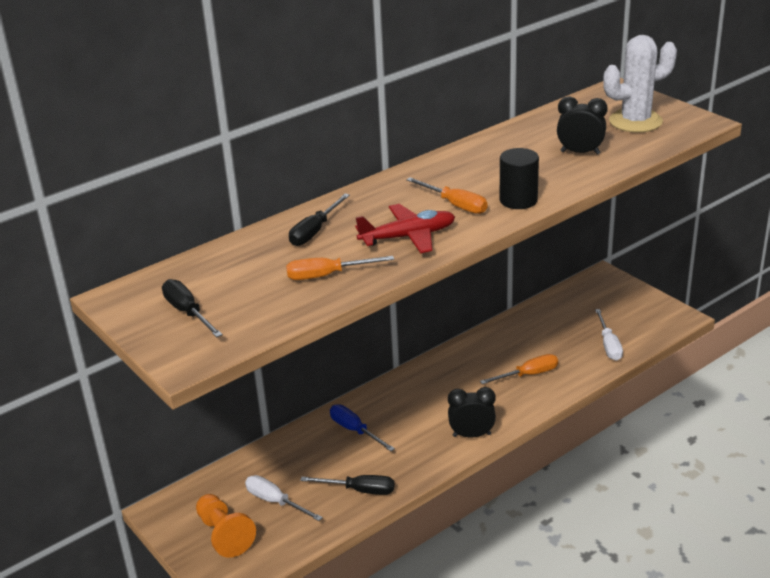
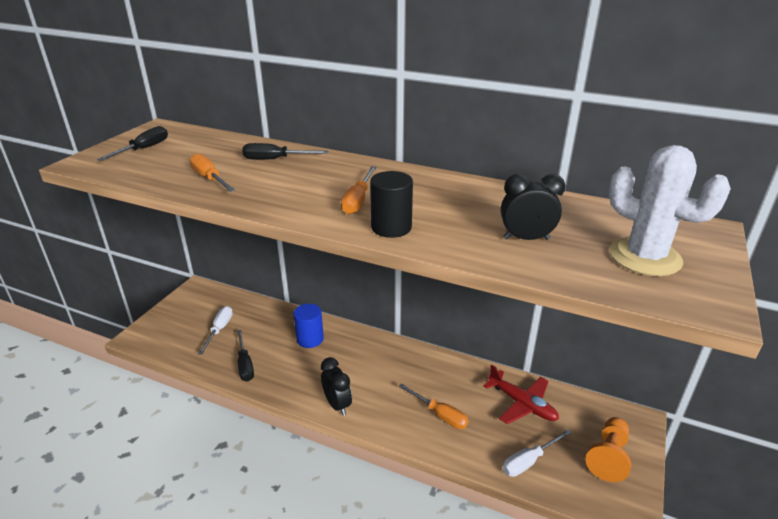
camera: 60 degrees right, 0 degrees up
orange pawn [196,494,256,558] -> orange pawn moved to [586,417,631,482]
blue screwdriver [330,405,395,451] -> blue cylinder [294,304,324,348]
red plane [355,204,455,253] -> red plane moved to [483,364,559,424]
black clock [557,97,608,155] -> black clock turned 75 degrees counterclockwise [501,174,566,240]

